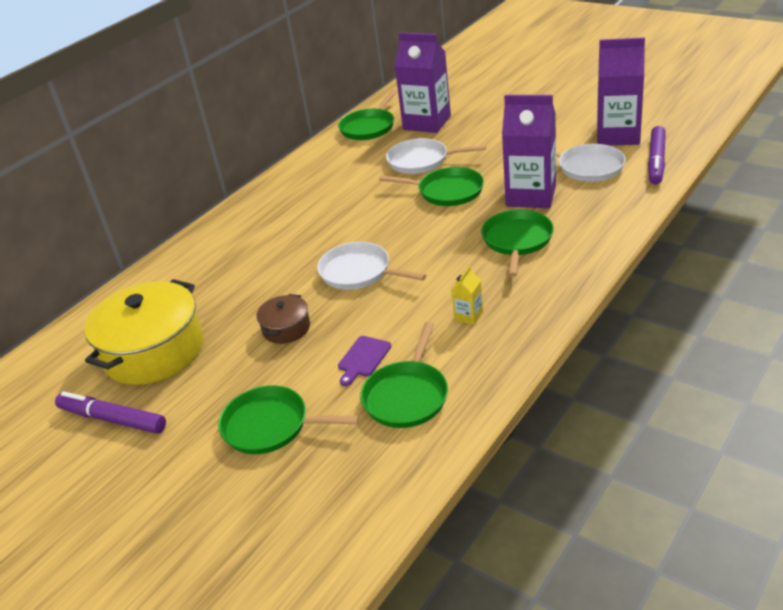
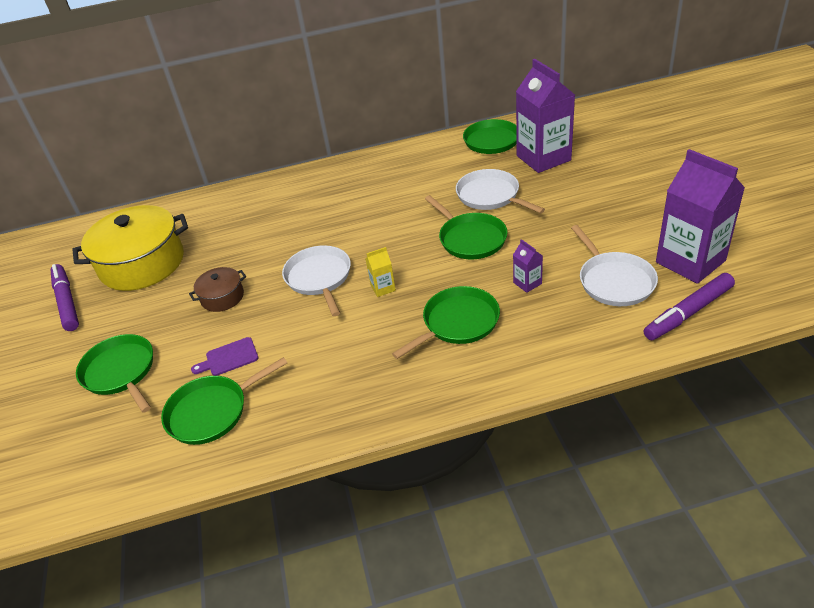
camera: 40 degrees right, 5 degrees up
yellow carton [451,266,483,325] -> yellow carton moved to [365,247,396,297]
purple carton [502,95,556,208] -> purple carton [513,239,543,293], size x0.42

